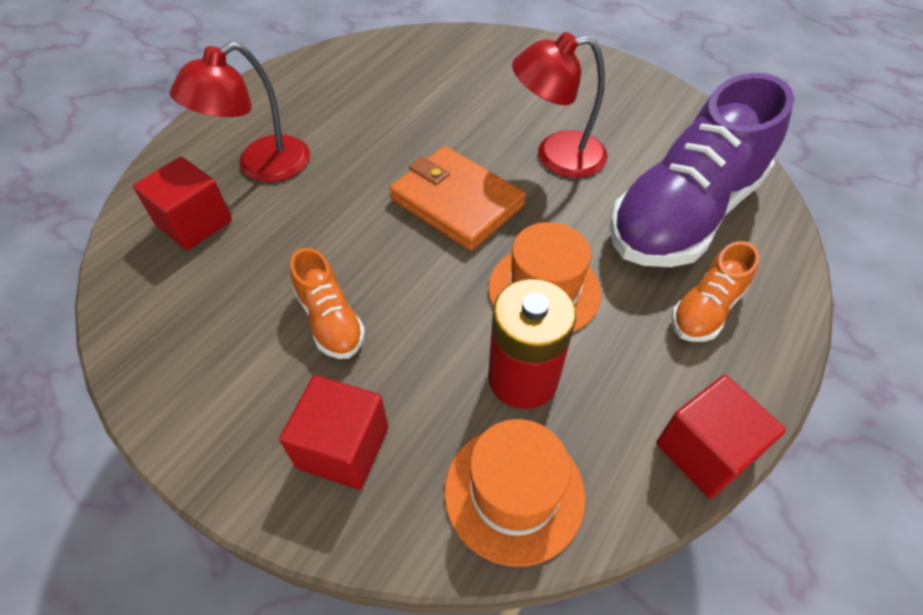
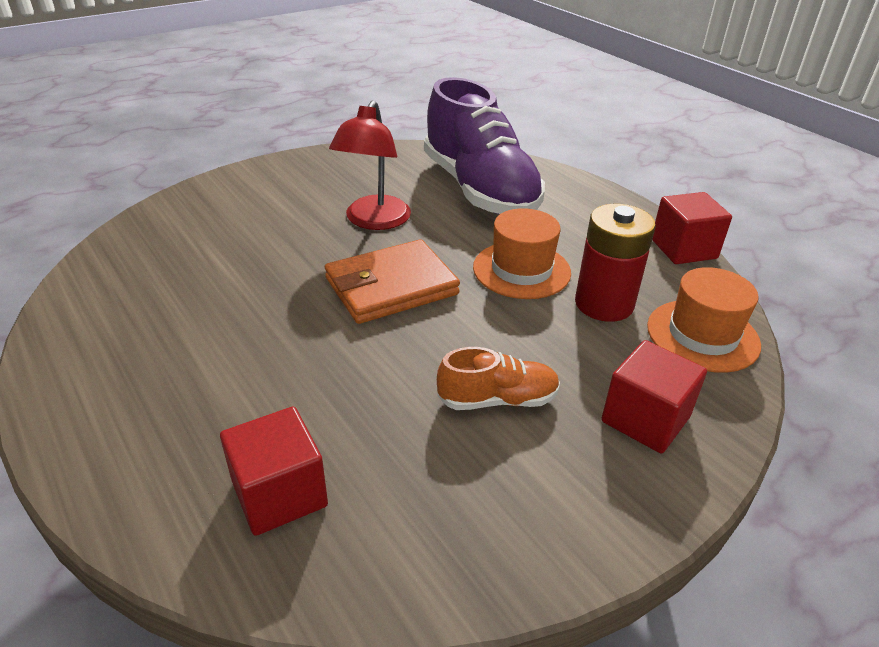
camera: 70 degrees left, 15 degrees down
red lamp [170,42,310,182] -> none
orange shoe [671,241,759,342] -> none

